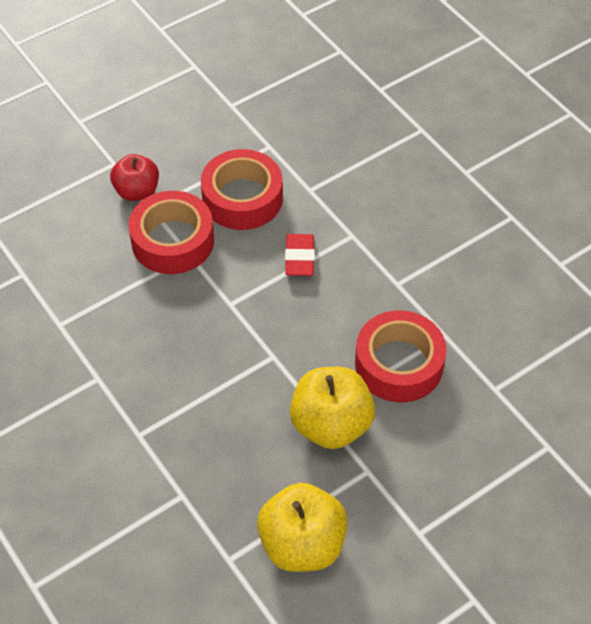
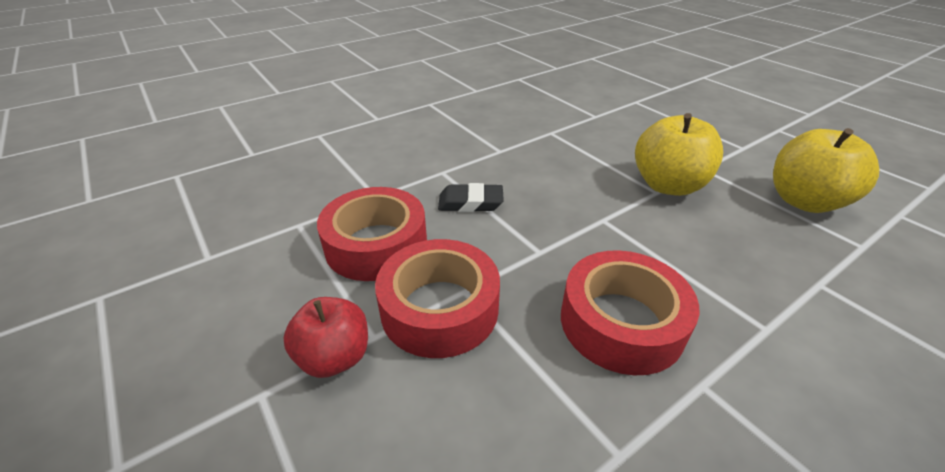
camera: 90 degrees left, 15 degrees down
red eraser [285,234,315,276] -> black eraser [438,183,504,212]
red tape [355,310,446,403] -> red tape moved to [561,250,699,375]

